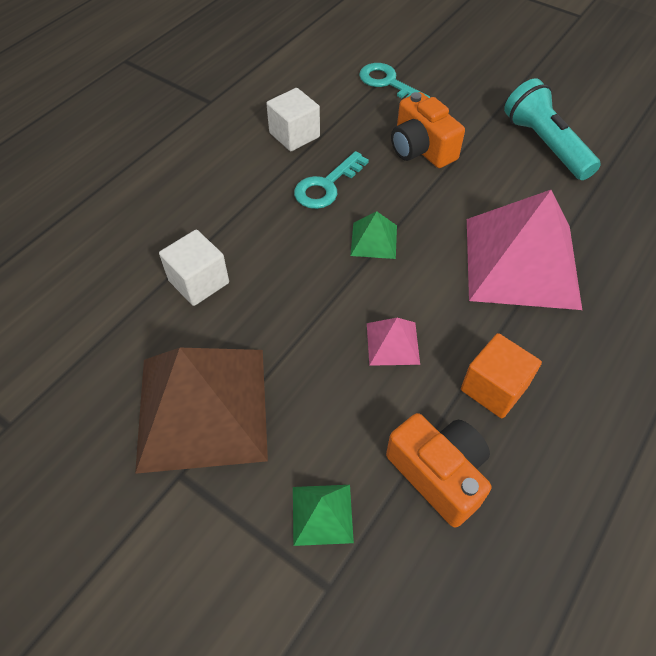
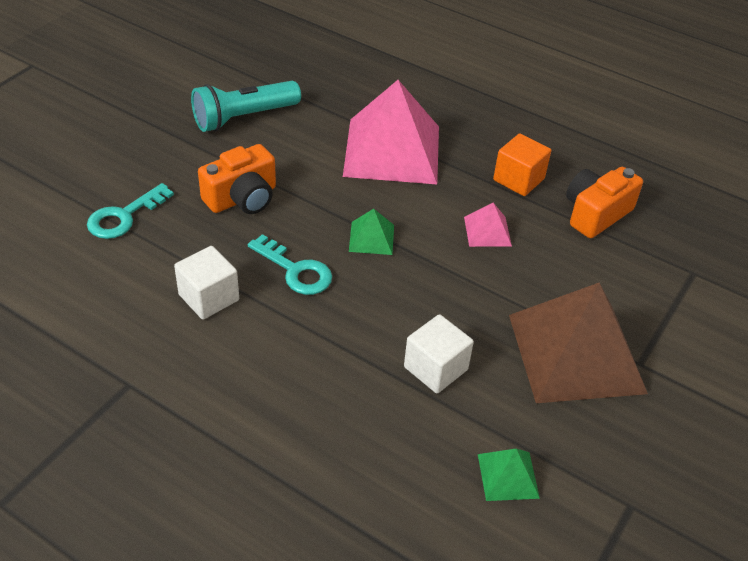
camera: 95 degrees left, 10 degrees down
green pyramid [293,485,354,546] -> green pyramid moved to [478,449,540,501]

